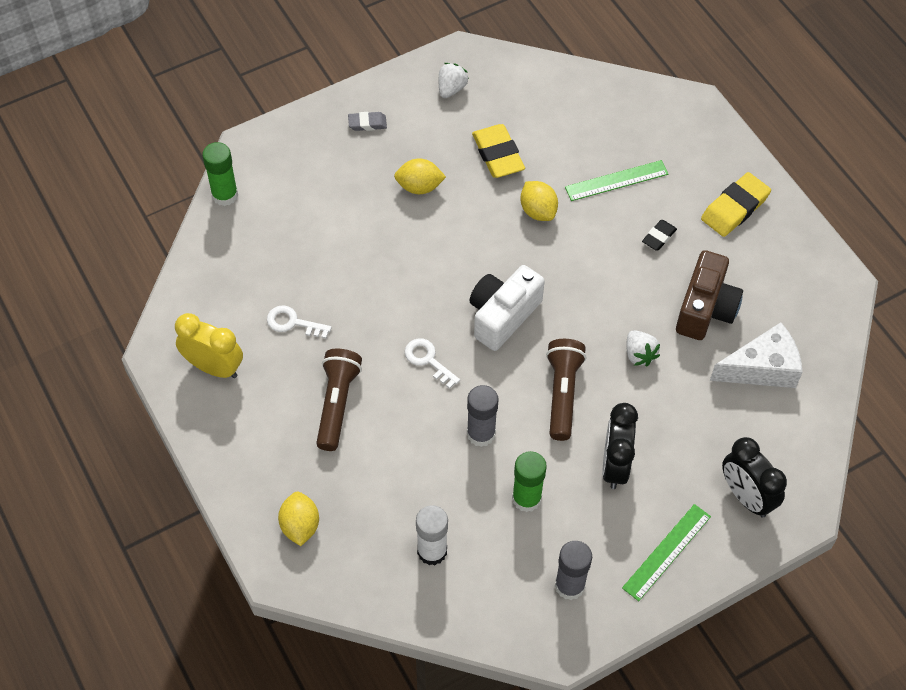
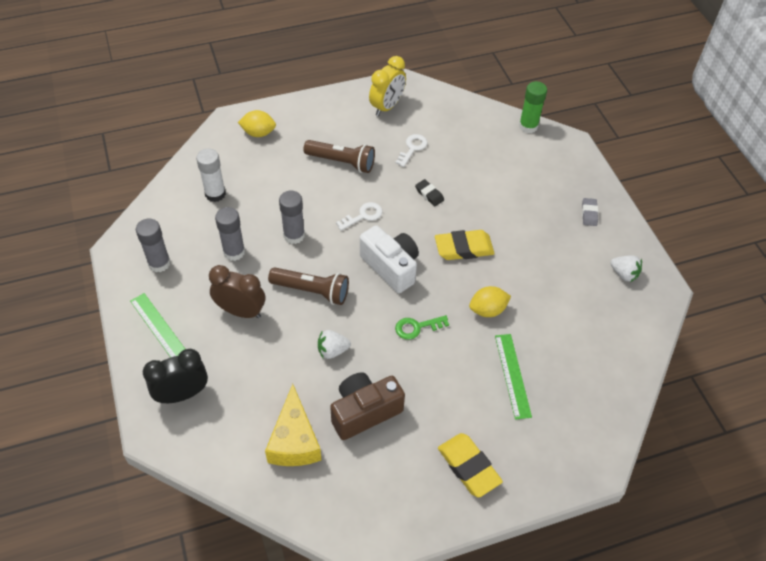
camera: 100 degrees right, 5 degrees down
yellow lemon [394,158,446,194] -> none
yellow eraser [472,124,525,178] -> yellow eraser moved to [435,230,494,260]
green glue stick [512,451,547,512] -> grey glue stick [215,207,245,261]
black clock [602,403,638,489] -> brown clock [209,265,265,318]
black eraser [642,220,677,251] -> black eraser moved to [415,179,444,206]
brown camera [676,250,743,340] -> brown camera turned 120 degrees clockwise [330,372,405,440]
white cheese [710,322,803,388] -> yellow cheese [265,384,321,466]
none -> green key [395,315,449,340]

